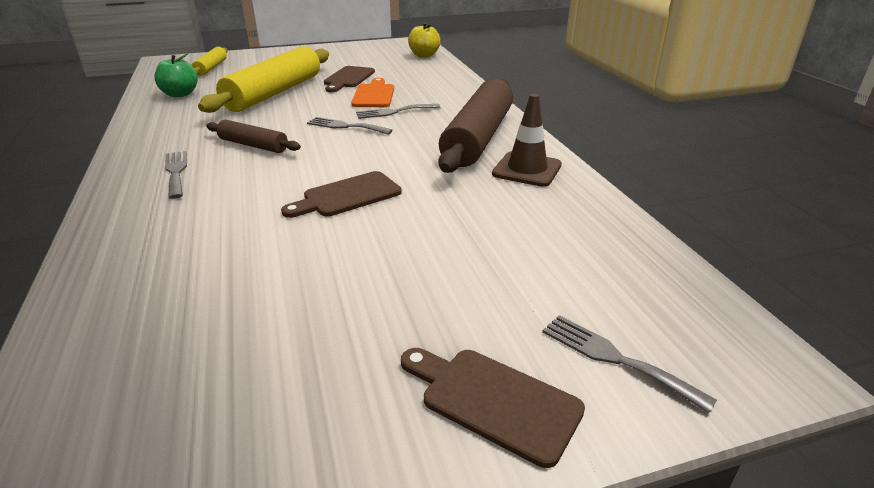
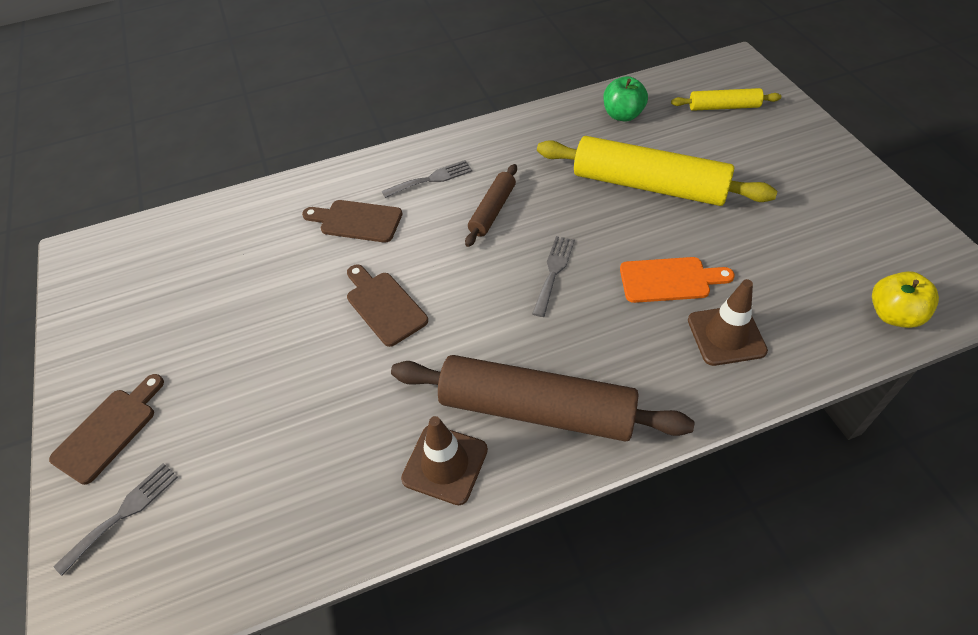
camera: 90 degrees right, 20 degrees up
brown cutting board [324,66,375,92] -> brown cutting board moved to [302,200,402,243]
grey fork [356,104,441,119] -> none
none -> brown traffic cone [688,279,768,366]

